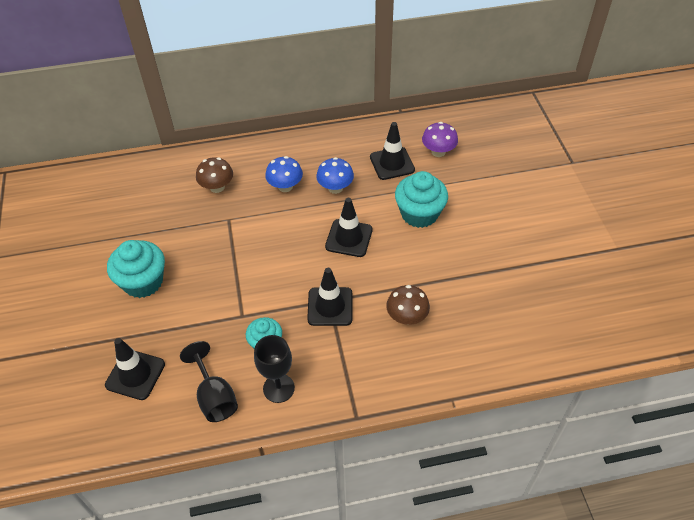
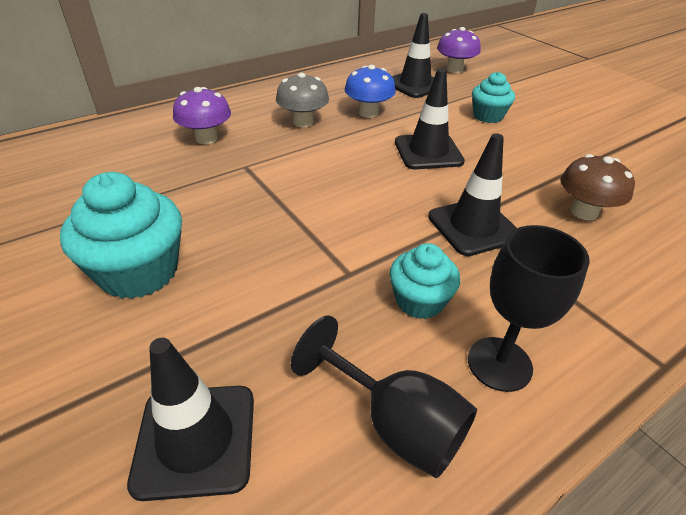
camera: 25 degrees left, 10 degrees down
brown mushroom [196,157,233,193] -> purple mushroom [173,87,231,144]
blue mushroom [265,156,303,192] -> grey mushroom [276,73,329,127]
turquoise cupcake [395,171,448,228] -> turquoise cupcake [472,72,515,123], size x0.61

